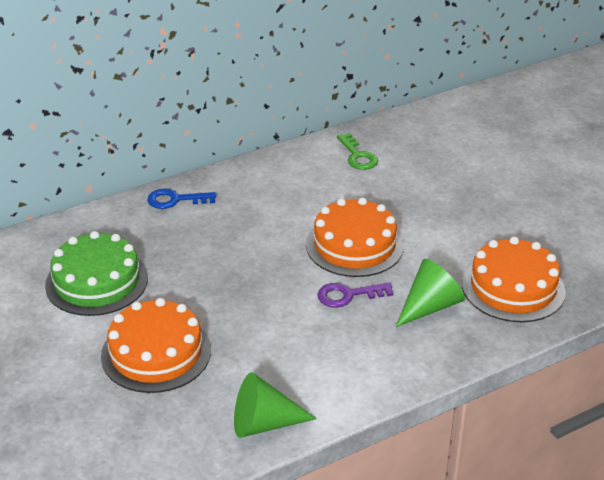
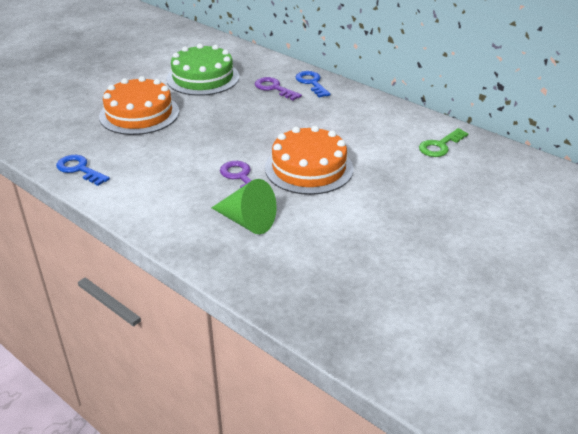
camera: 70 degrees right, 0 degrees up
green cone [234,372,317,438] -> blue key [56,155,110,186]
orange cake [462,237,566,322] -> none
none -> purple key [255,77,302,100]

